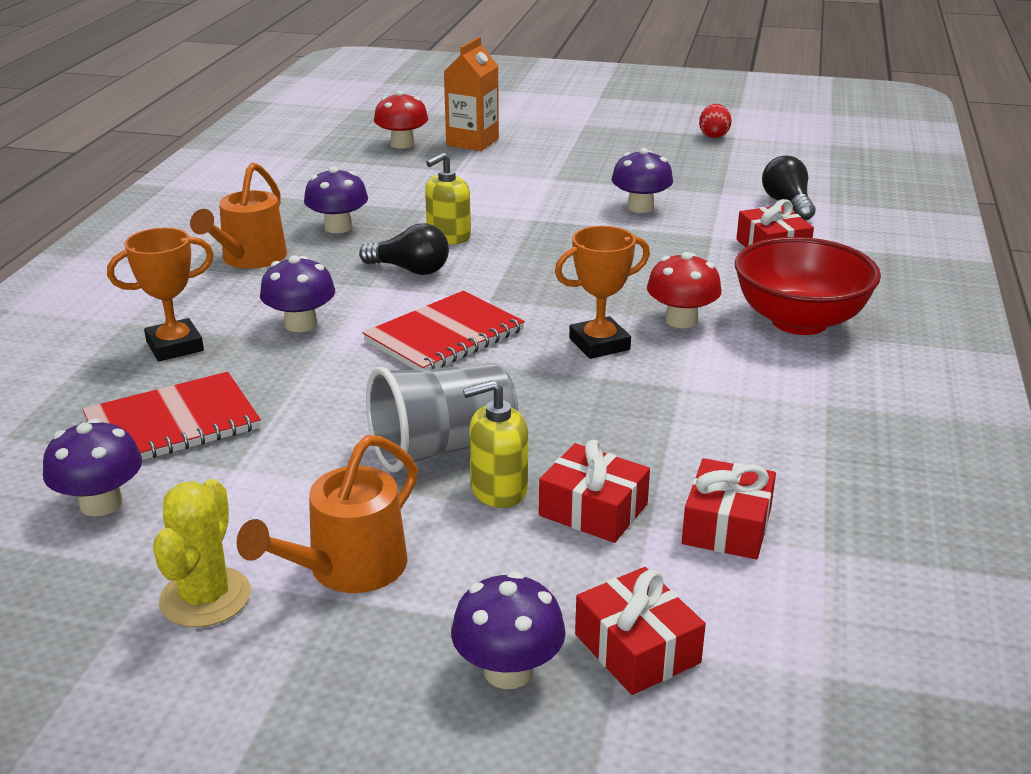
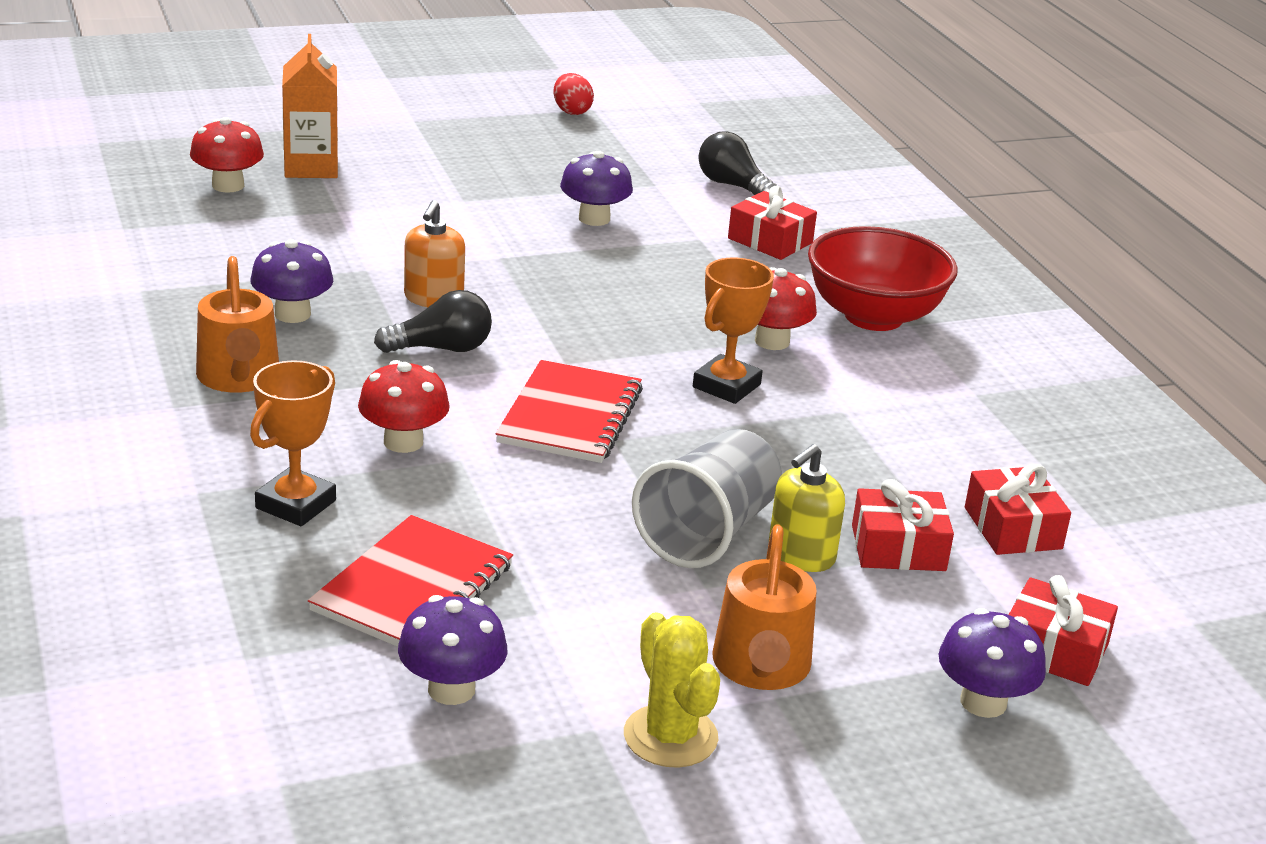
camera: 35 degrees left, 0 degrees up
purple mushroom [260,256,335,332] -> red mushroom [358,360,450,453]
yellow soap dispenser [425,153,471,244] -> orange soap dispenser [404,200,465,307]

